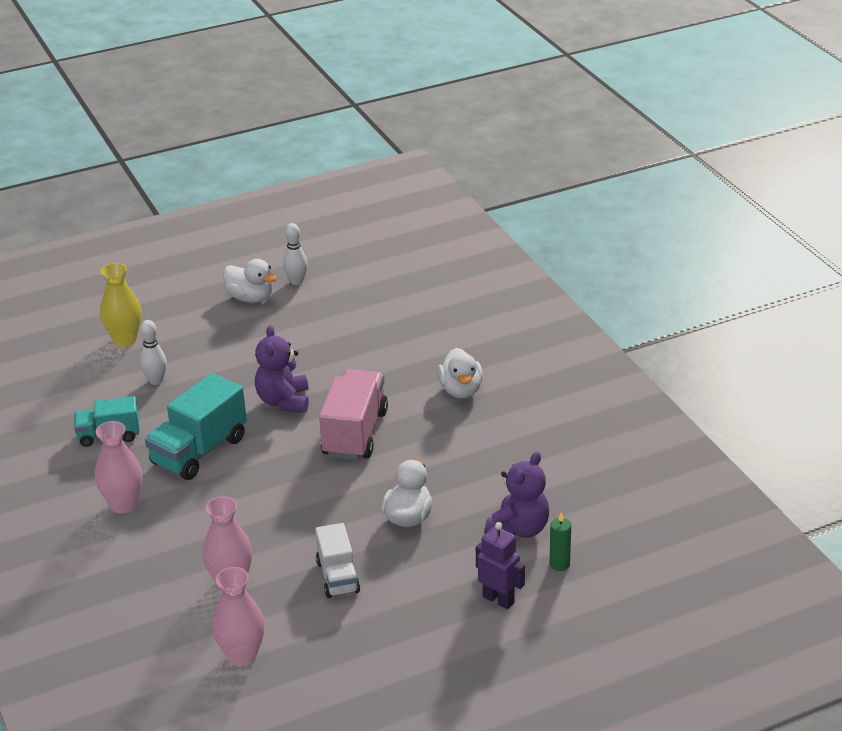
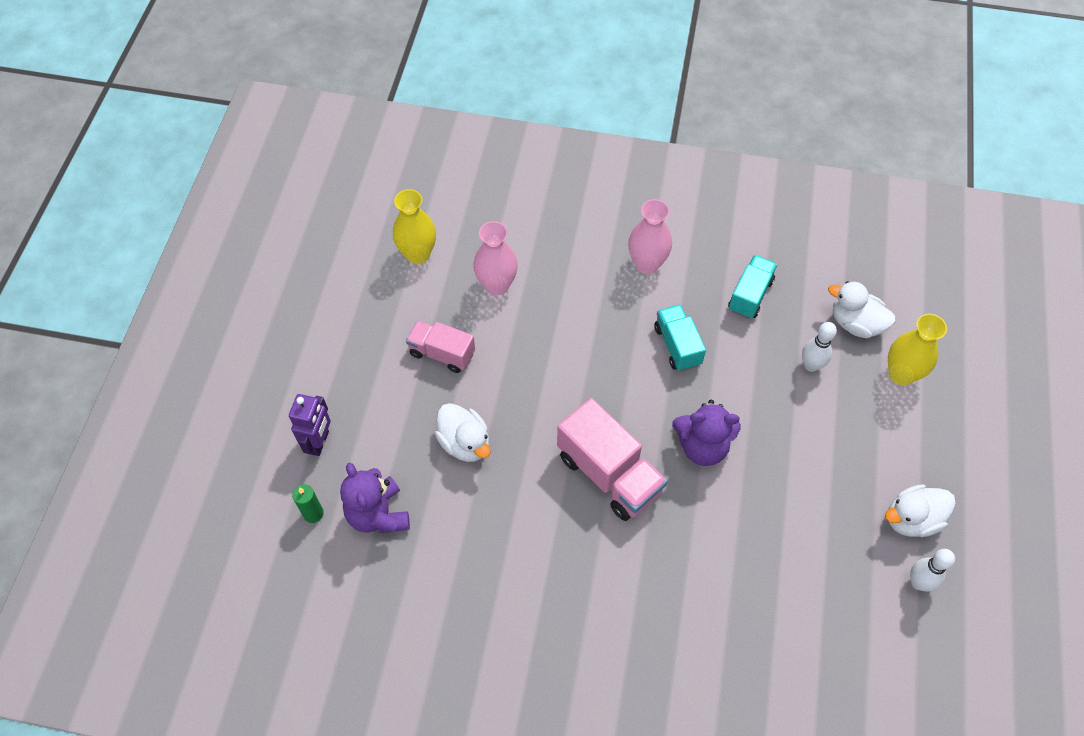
camera: 125 degrees right, 25 degrees up
turquoise truck [145,373,247,480] -> turquoise truck [654,304,706,371], size x0.62
pink vase [212,567,265,666] -> yellow vase [393,189,436,264]
purple teddy bear [255,325,309,413] -> purple teddy bear turned 150 degrees clockwise [672,400,741,466]
white truck [315,523,360,598] -> pink truck [406,321,475,373]
white duck [438,348,483,398] -> white duck moved to [828,281,895,338]
purple robot [476,522,525,609] -> purple robot turned 60 degrees counterclockwise [289,394,331,456]

